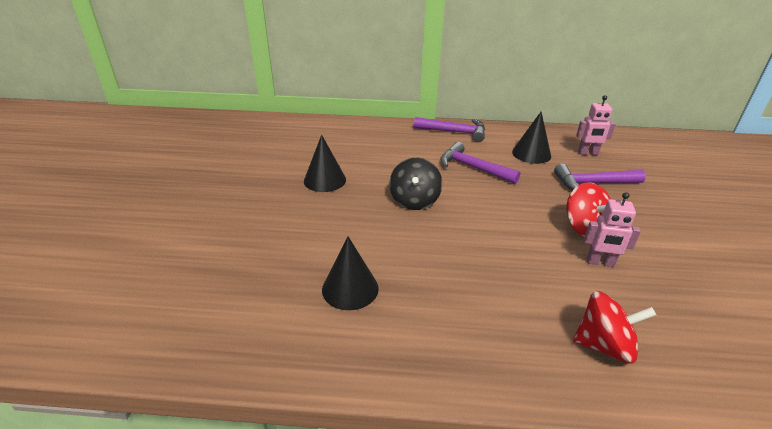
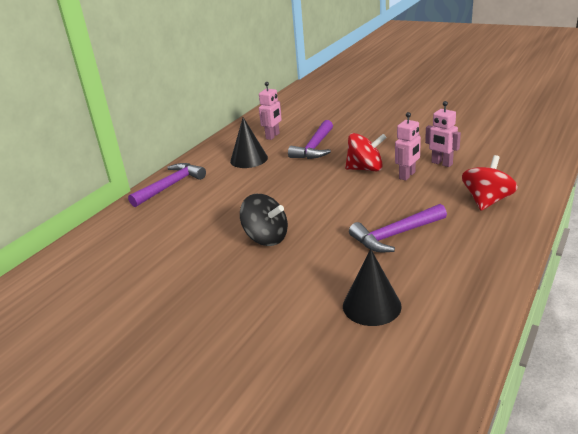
camera: 60 degrees left, 5 degrees down
black cone [304,135,346,192] -> none
purple hammer [440,142,521,184] -> purple hammer moved to [349,204,447,252]
none -> pink robot [425,101,461,167]

